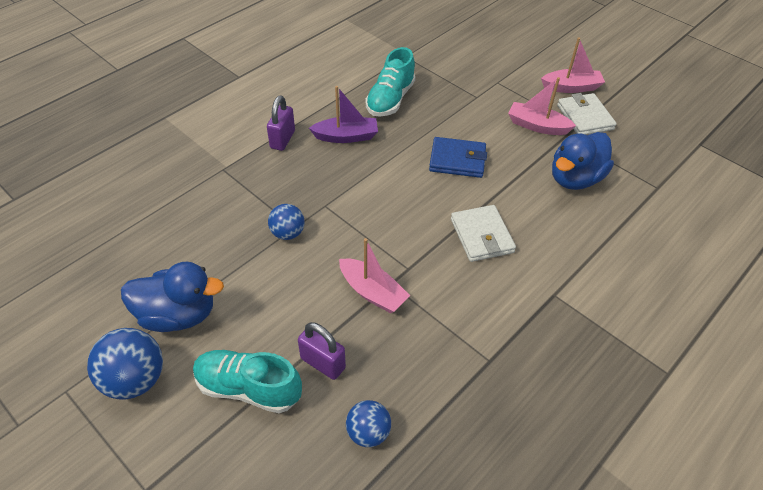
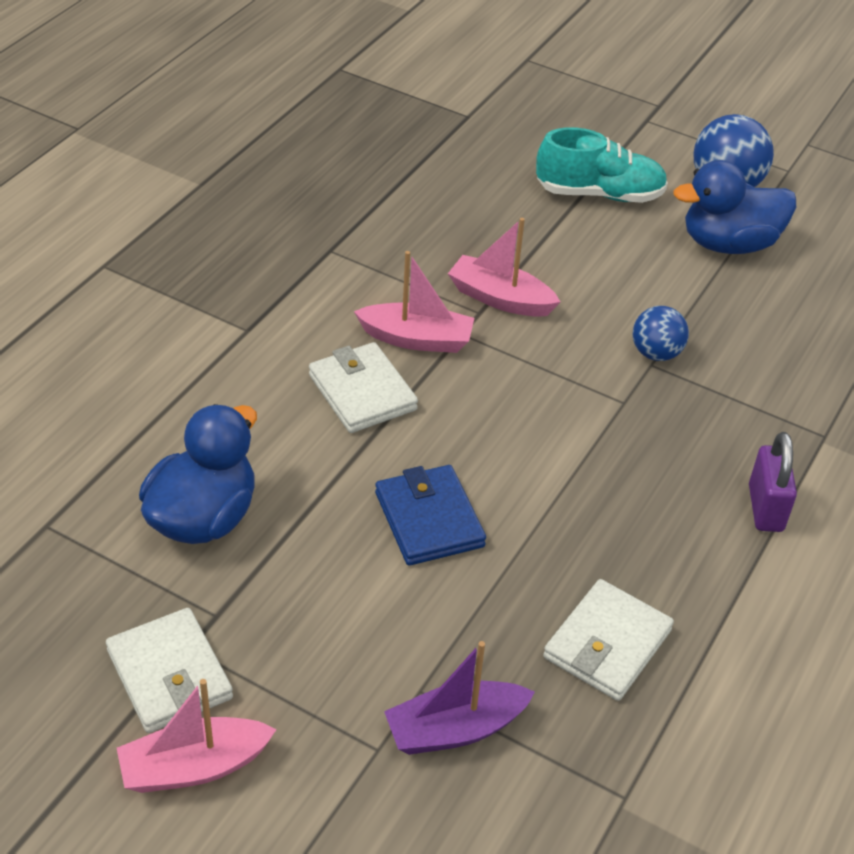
camera: 165 degrees right, 5 degrees down
purple padlock [298,322,346,380] -> none
purple boat [309,86,378,143] -> purple boat moved to [384,641,535,755]
blue ball [346,400,391,447] -> none
turquoise shoe [366,47,415,117] -> white wallet [543,579,674,701]
blue wallet [429,137,487,178] -> blue wallet turned 75 degrees clockwise [375,465,486,566]
pink boat [508,77,576,135] -> pink boat moved to [354,251,474,353]

